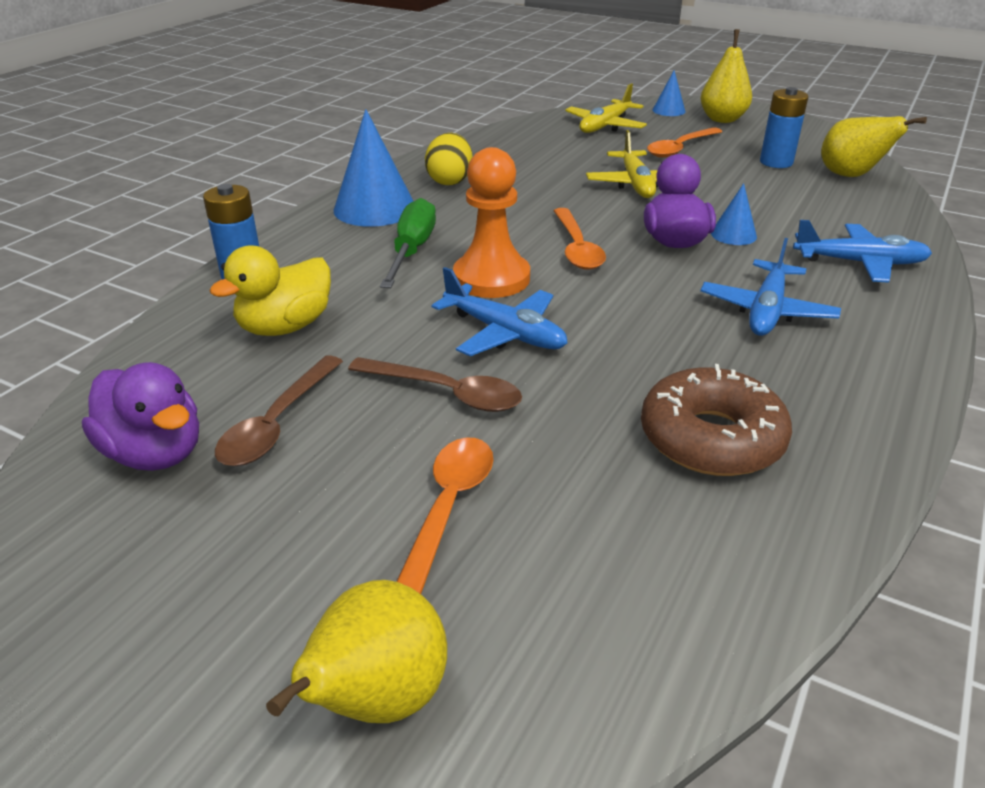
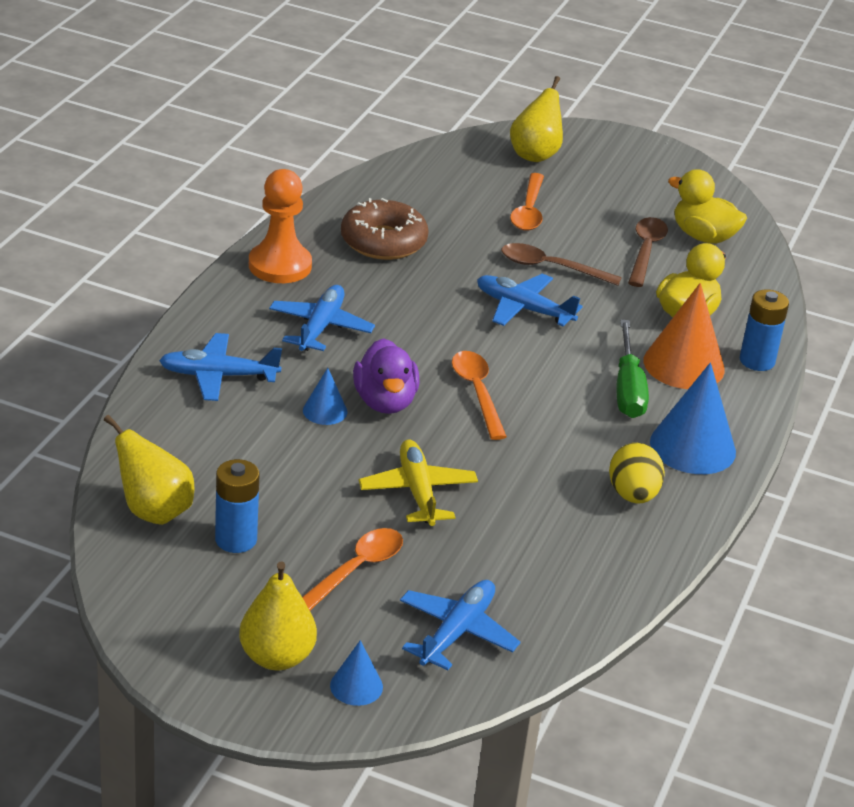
camera: 170 degrees right, 0 degrees up
purple duck [82,362,199,471] -> yellow duck [668,169,747,244]
orange pawn [453,147,530,298] -> orange pawn moved to [249,169,312,283]
yellow plane [565,83,647,133] -> blue plane [400,580,520,670]
none -> orange cone [644,283,725,389]

